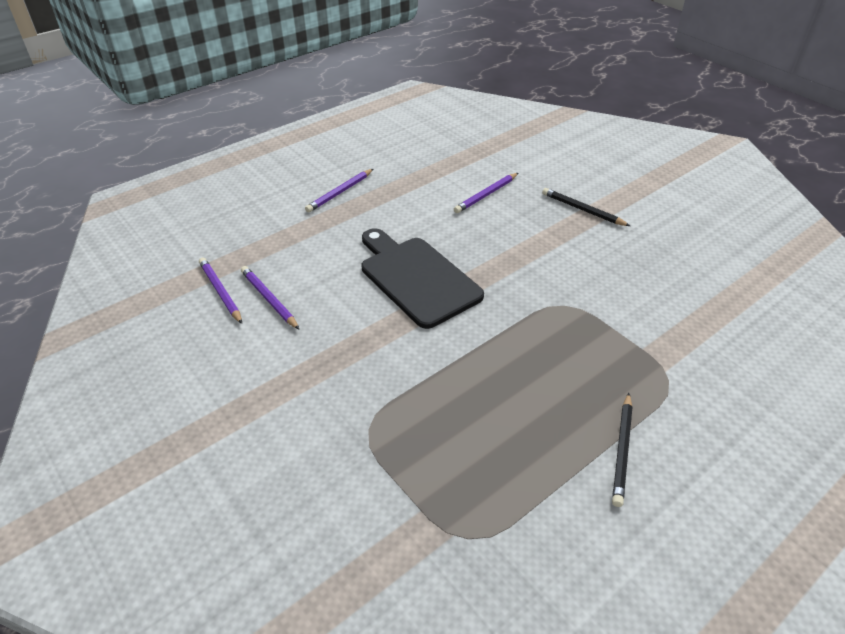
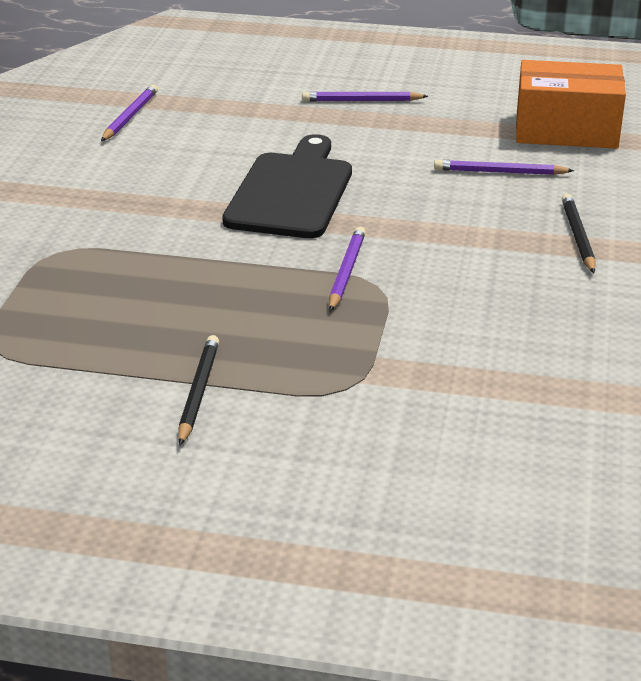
camera: 50 degrees right, 10 degrees down
purple pencil [241,266,299,329] -> purple pencil moved to [329,226,366,311]
black pencil [612,393,632,507] -> black pencil turned 120 degrees clockwise [178,335,219,445]
none -> orange box [516,60,626,149]

